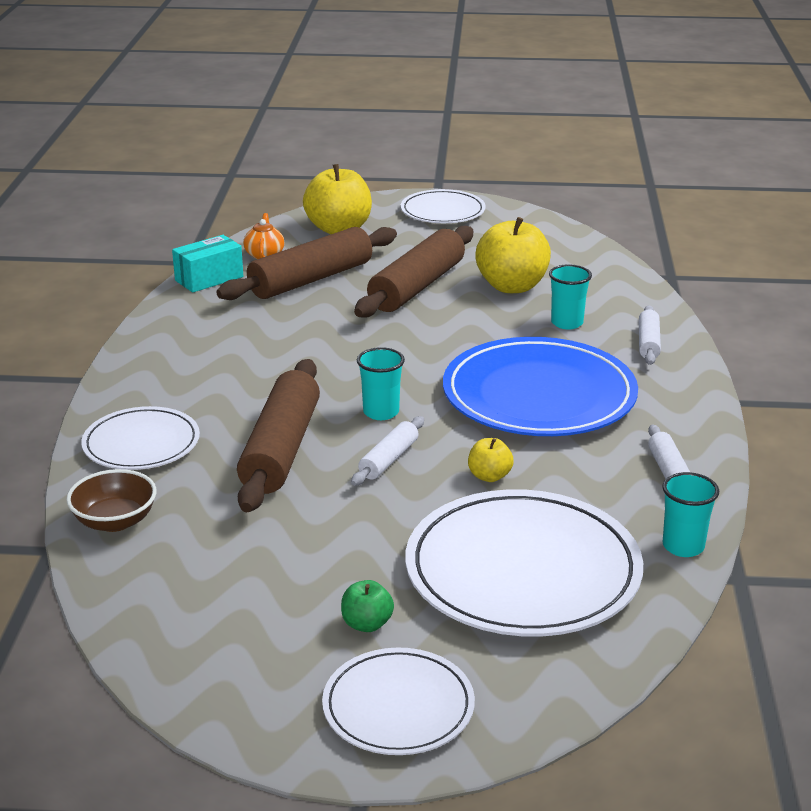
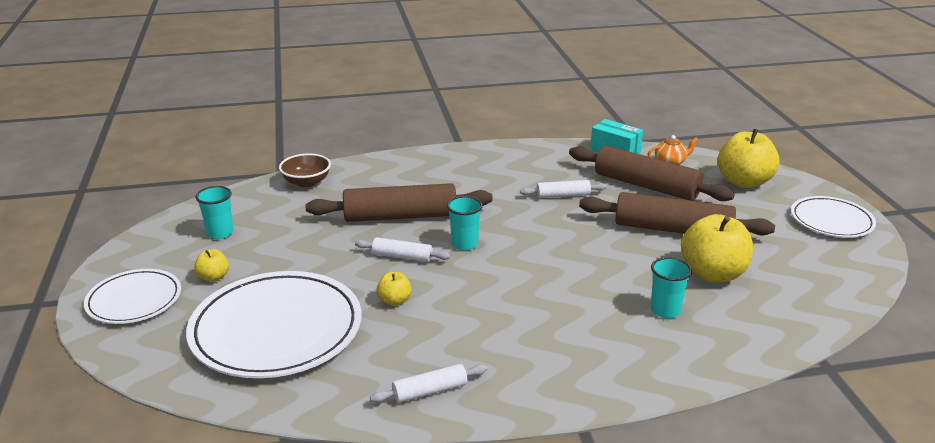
camera: 75 degrees right, 0 degrees up
white plate [81,406,200,470] -> none
green apple [341,580,394,632] -> yellow apple [194,249,229,282]
blue plate [443,337,638,436] -> none
white rolling pin [639,305,661,365] -> white rolling pin moved to [520,180,607,198]
turquoise cup [662,472,719,557] -> turquoise cup moved to [196,186,233,239]

